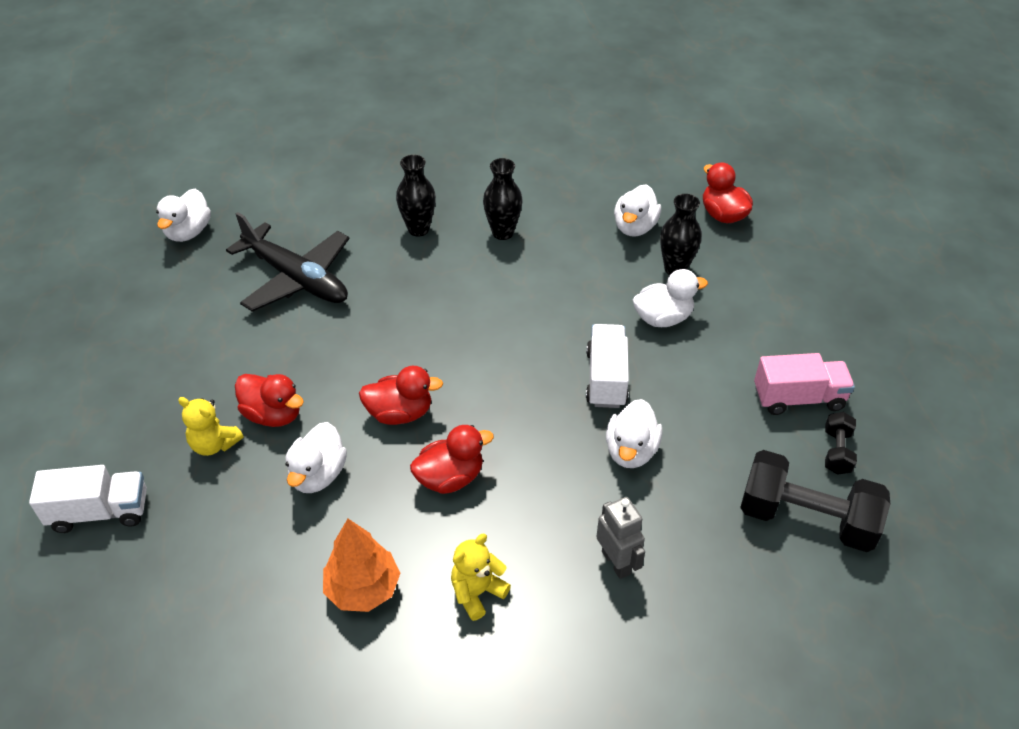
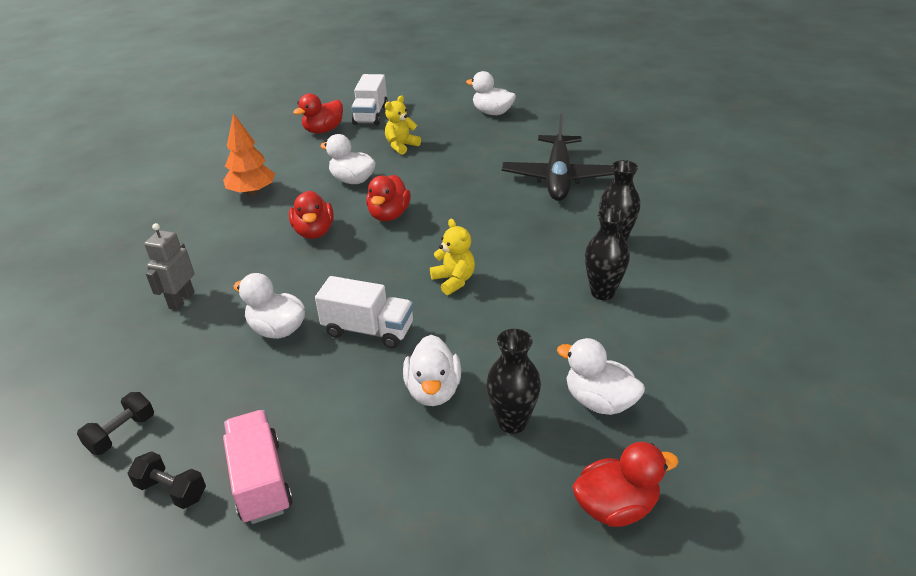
camera: 105 degrees right, 10 degrees down
white duck [156,189,211,242] -> white duck moved to [466,71,516,115]
black plane [226,212,350,312] -> black plane turned 45 degrees counterclockwise [502,114,614,201]
red duck [235,374,304,427] -> red duck moved to [293,93,343,133]
yellow teddy bear [451,534,511,621] -> yellow teddy bear moved to [430,219,475,295]
grey robot [596,497,645,579] -> grey robot turned 120 degrees clockwise [144,223,194,310]
black dumbbell [740,450,890,552] -> black dumbbell [77,392,154,455], size x0.48
pink truck [754,353,855,415] -> pink truck turned 150 degrees clockwise [223,410,293,524]

